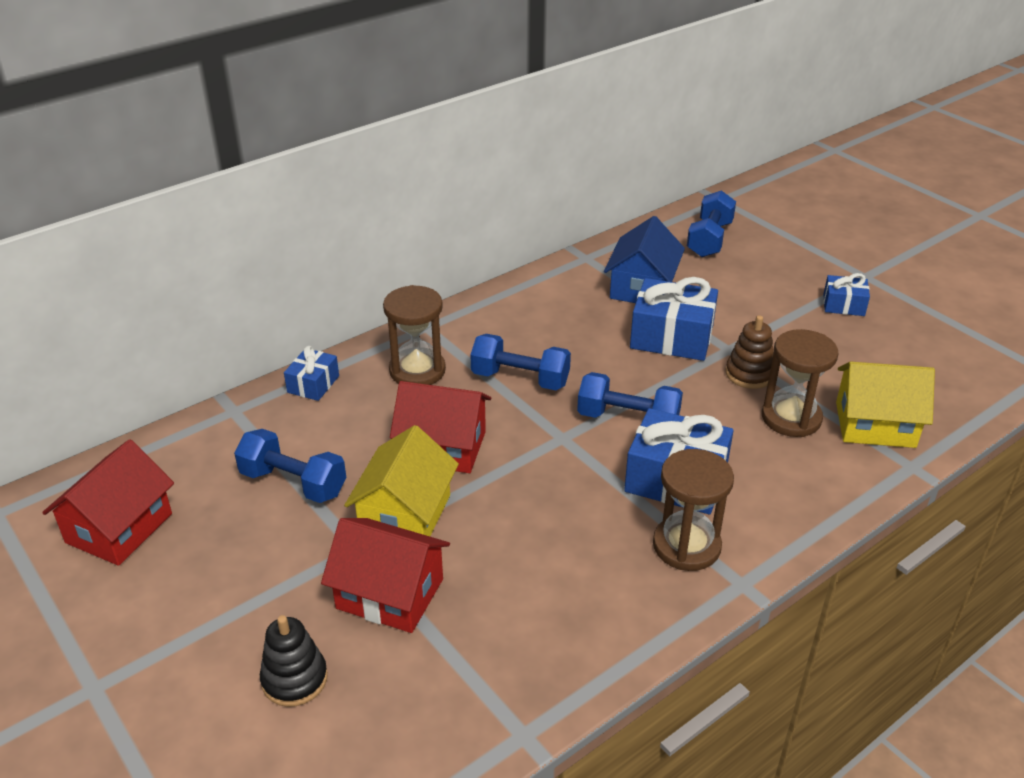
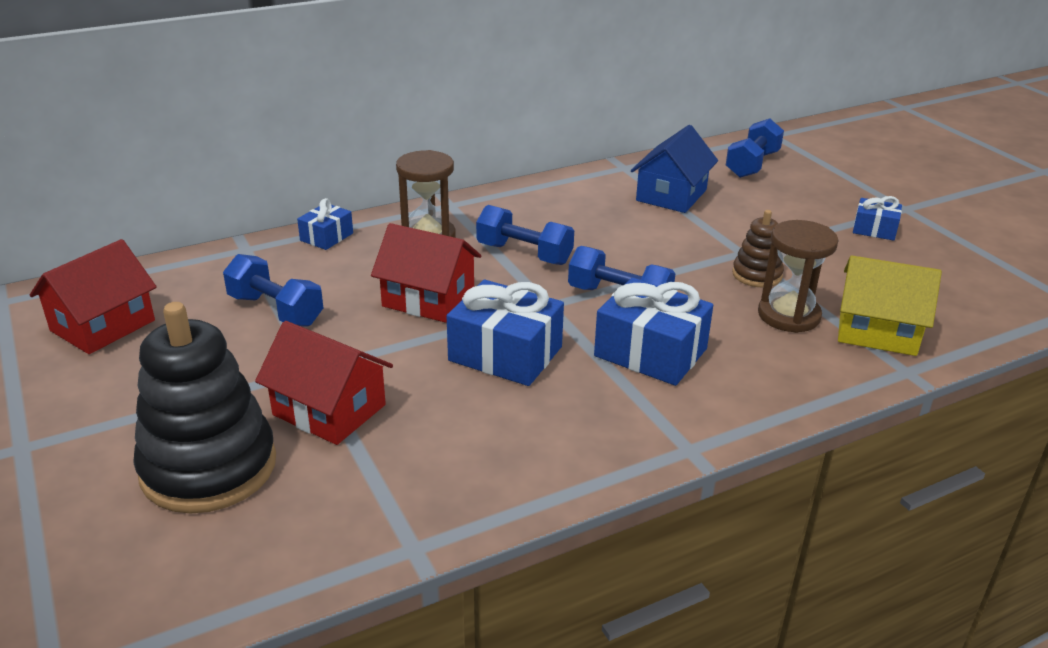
camera: 10 degrees right, 5 degrees down
black stacking toy [260,615,328,707] -> black stacking toy [133,302,276,514], size x2.01
yellow house [344,425,459,536] -> none
blue gift [630,277,718,361] -> blue gift moved to [447,279,564,386]
brown hourglass [653,449,734,571] -> none

